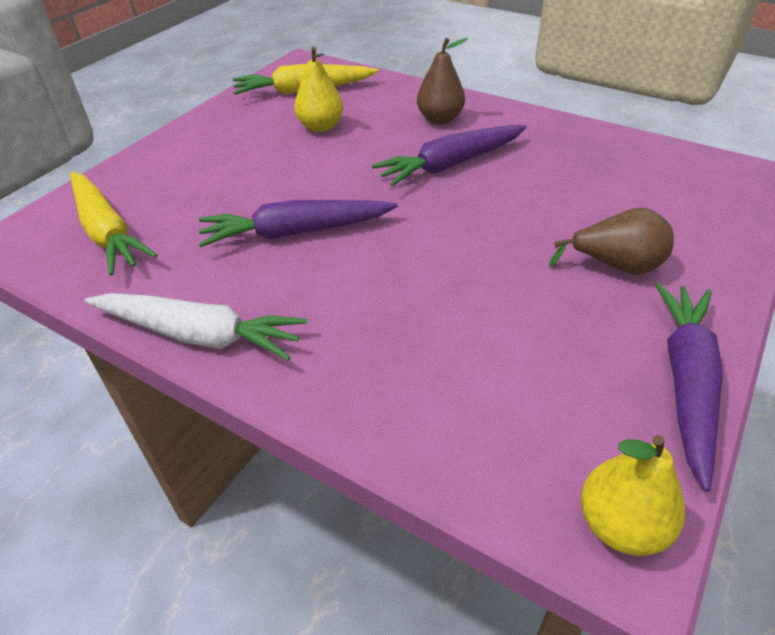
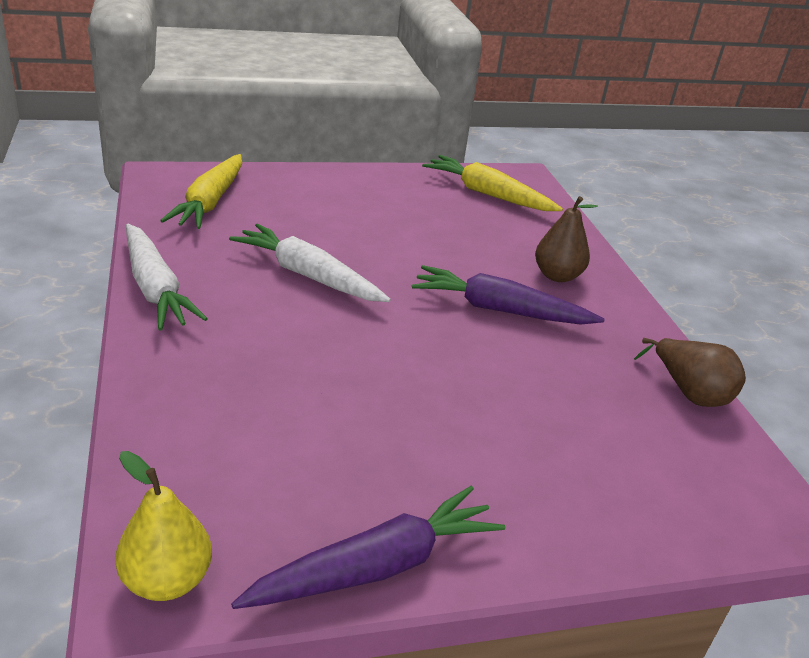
camera: 40 degrees right, 10 degrees down
purple carrot [199,200,398,247] -> white carrot [229,223,391,302]
yellow pear [294,47,343,132] -> none
brown pear [549,208,674,275] -> brown pear moved to [634,338,746,407]

